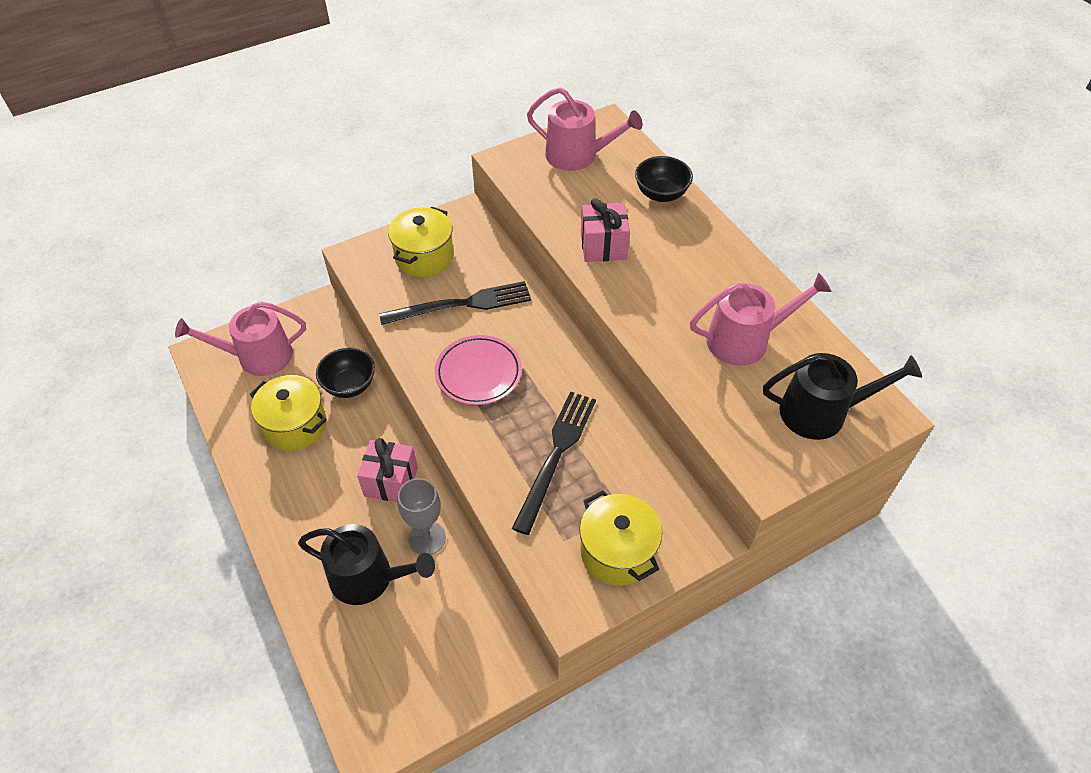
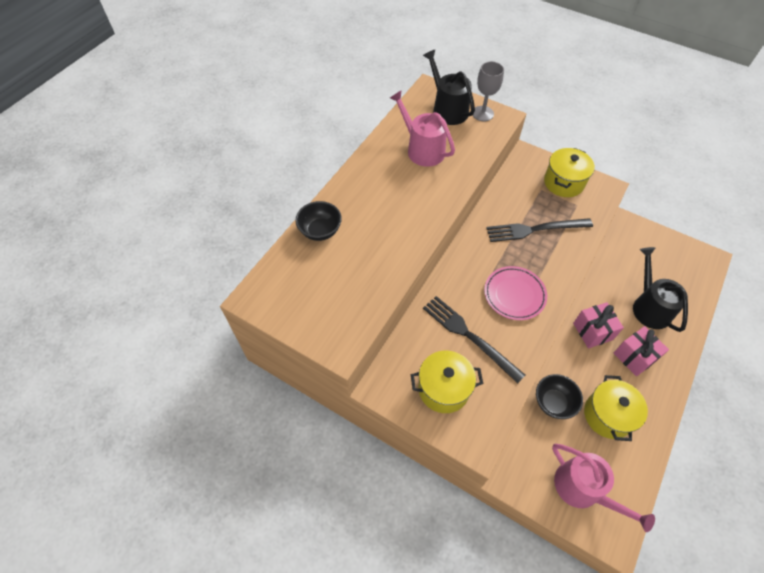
camera: 120 degrees left, 5 degrees up
grey goblet [398,478,446,555] -> grey goblet moved to [473,62,504,121]
pink watering can [527,87,642,171] -> none
pink gift [581,198,630,262] -> pink gift moved to [614,326,669,376]

